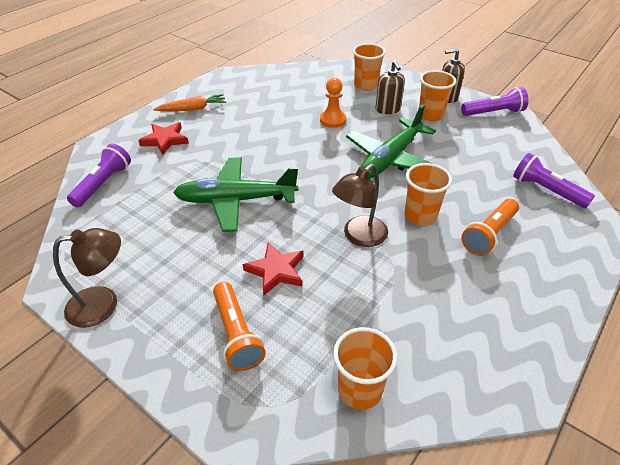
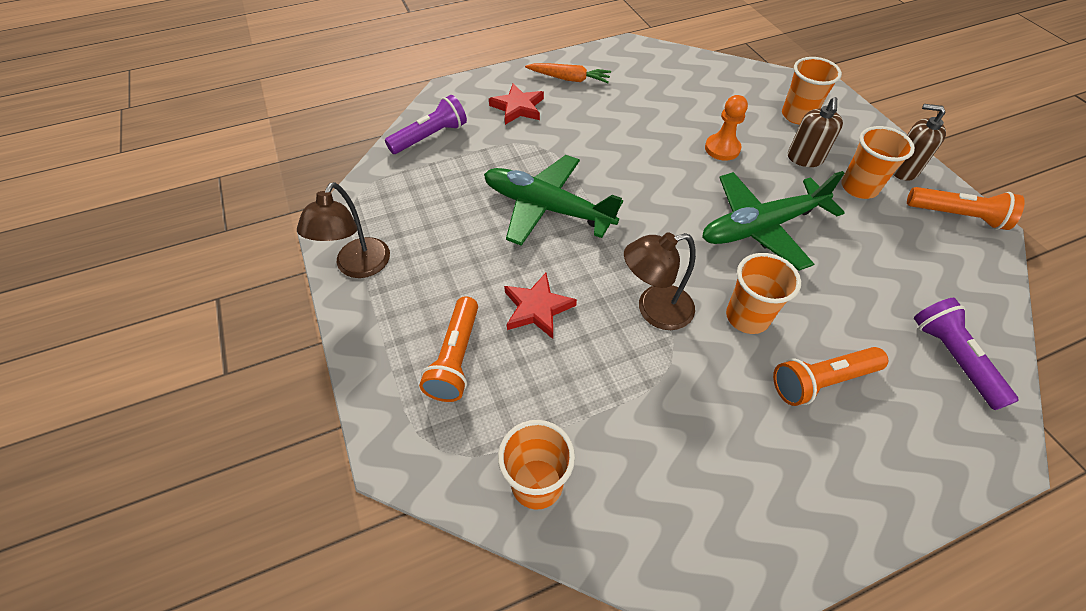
camera: 30 degrees right, 10 degrees up
brown lamp [53,228,121,328] -> brown lamp turned 90 degrees clockwise [297,182,390,278]
purple flashlight [461,87,528,116] -> orange flashlight [907,187,1025,230]

